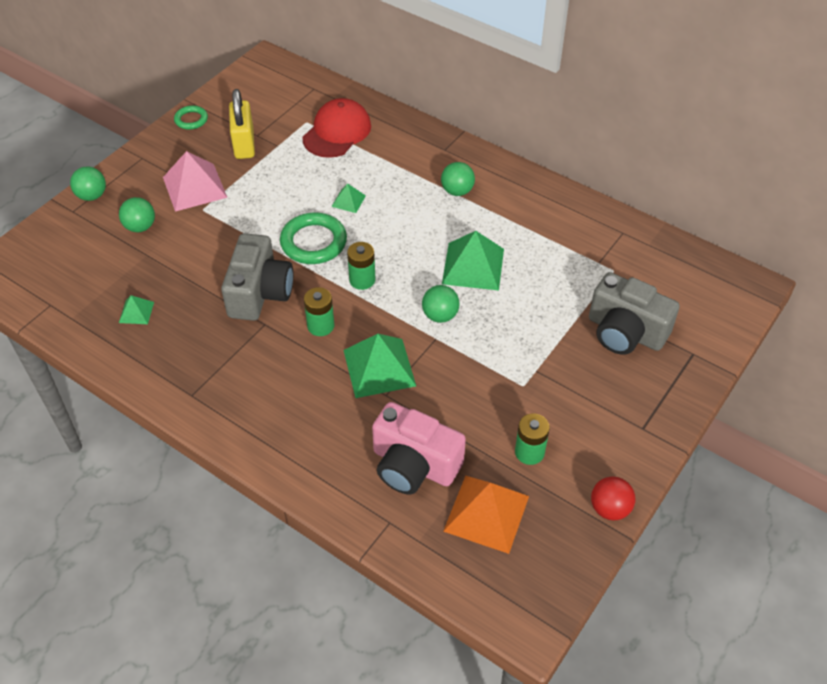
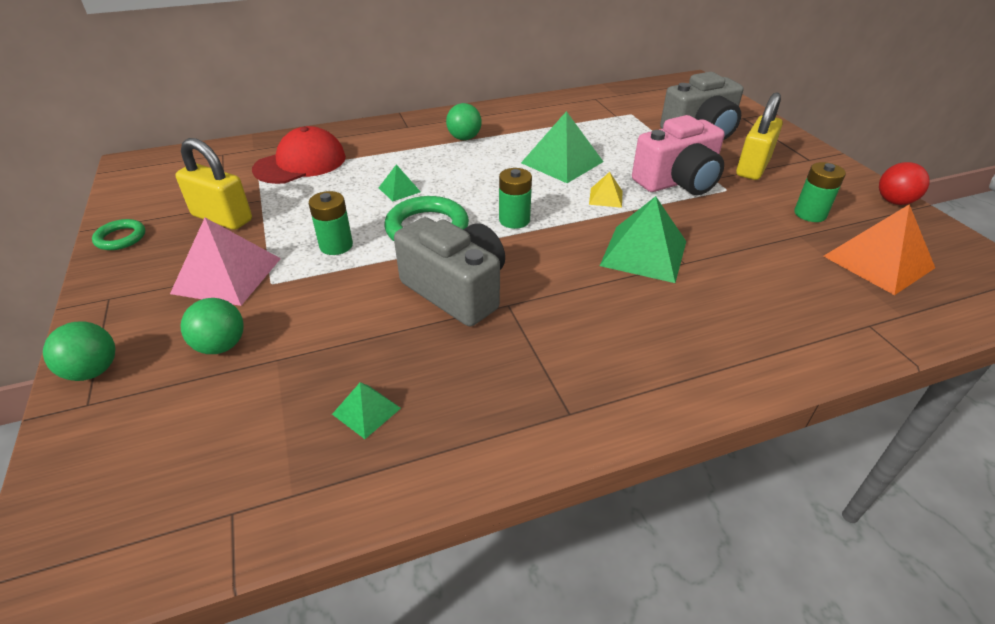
camera: 55 degrees left, 10 degrees down
red cap [303,98,371,158] -> red cap turned 75 degrees clockwise [252,126,346,184]
green battery [304,287,334,336] -> green battery moved to [309,191,353,255]
pink camera [372,402,466,495] -> pink camera moved to [632,115,725,195]
green ball [422,285,459,323] -> yellow pyramid [589,172,623,208]
none -> yellow padlock [736,92,783,180]

